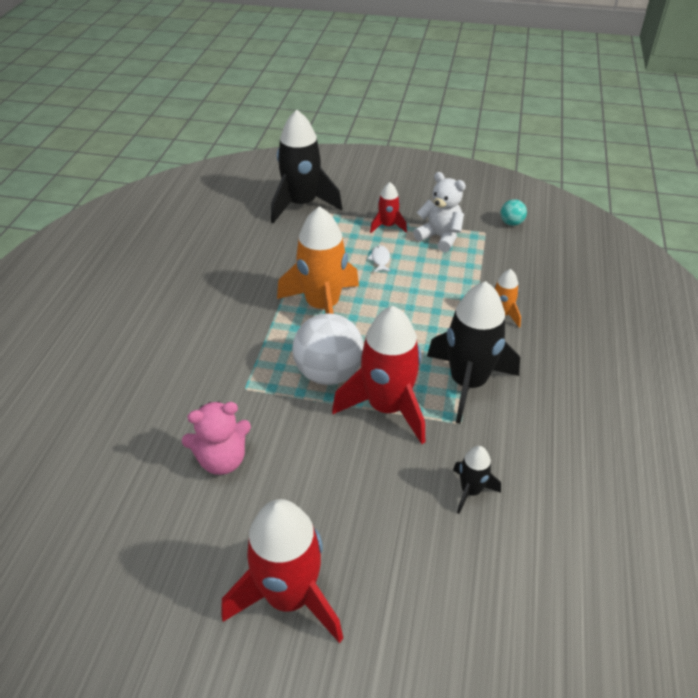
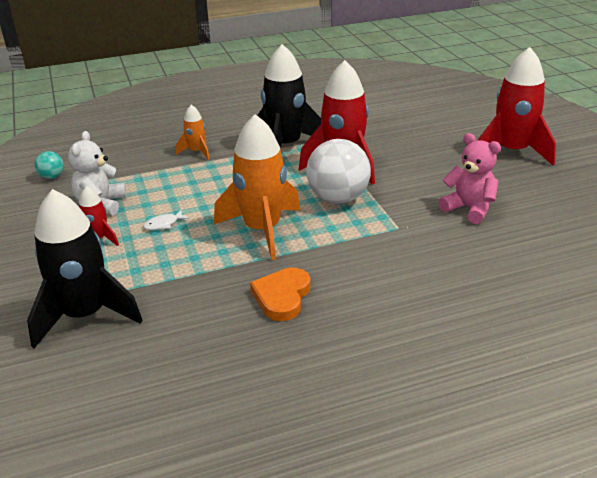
camera: 120 degrees left, 10 degrees down
black rocket [453,446,501,514] -> none
none -> orange heart [250,268,311,321]

